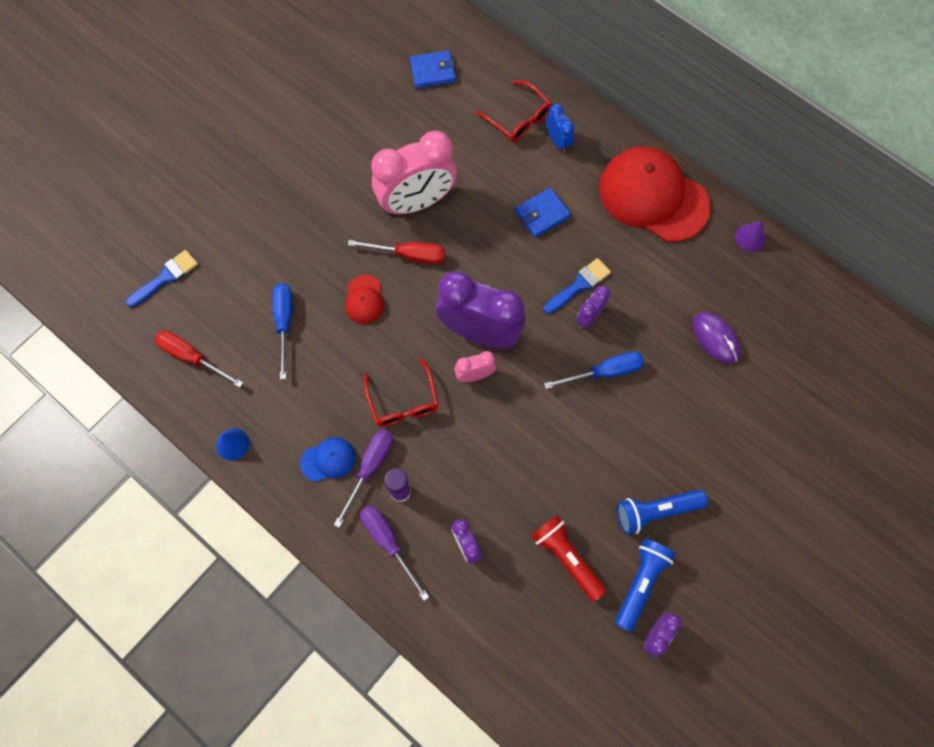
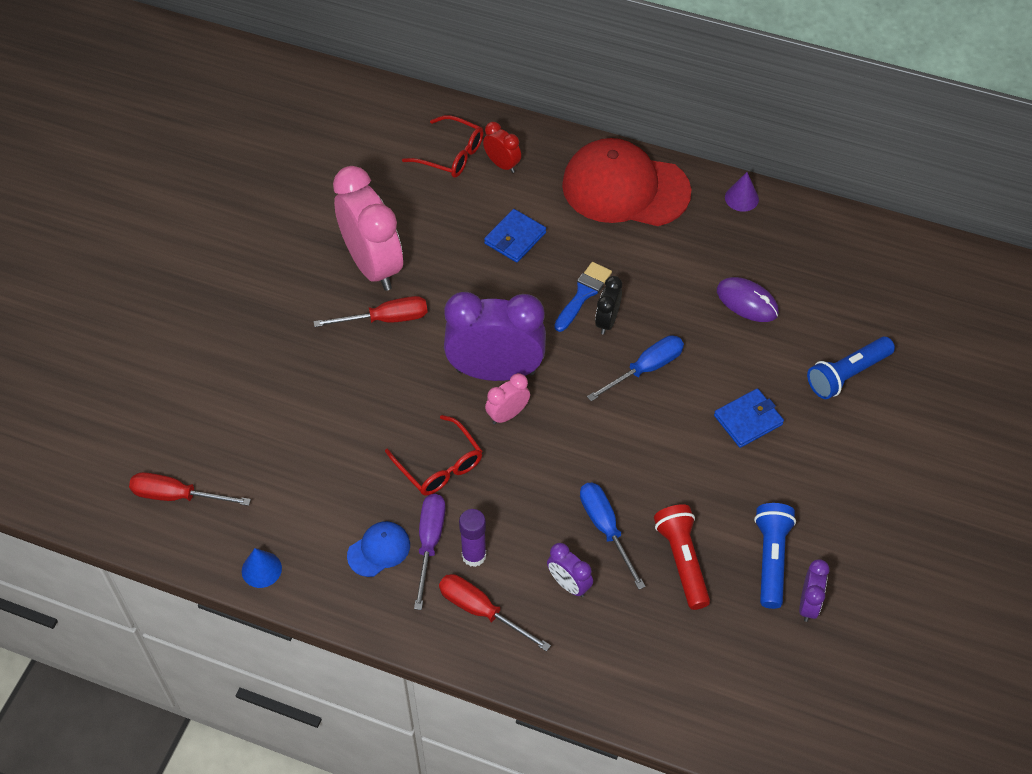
camera: 20 degrees left, 15 degrees down
blue brush [126,250,198,307] -> none
blue screwdriver [272,283,293,379] -> blue screwdriver moved to [580,482,646,589]
red cap [345,275,384,324] -> none
purple screwdriver [360,505,429,601] -> red screwdriver [439,574,551,652]
pink clock [371,131,457,215] -> pink clock turned 75 degrees counterclockwise [333,166,403,291]
blue wallet [410,50,456,89] -> blue wallet moved to [714,388,784,448]
red flashlight [531,515,607,602] -> red flashlight turned 45 degrees clockwise [654,504,710,610]
blue clock [546,104,574,152] -> red clock [483,122,521,173]
purple clock [576,286,610,329] -> black clock [595,276,622,335]
blue flashlight [617,490,708,534] -> blue flashlight moved to [807,337,895,399]

